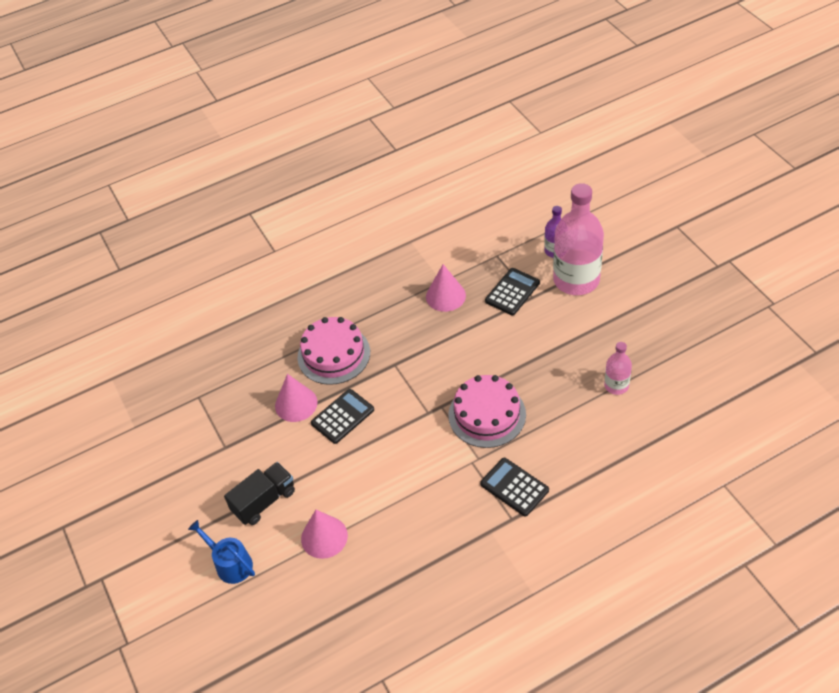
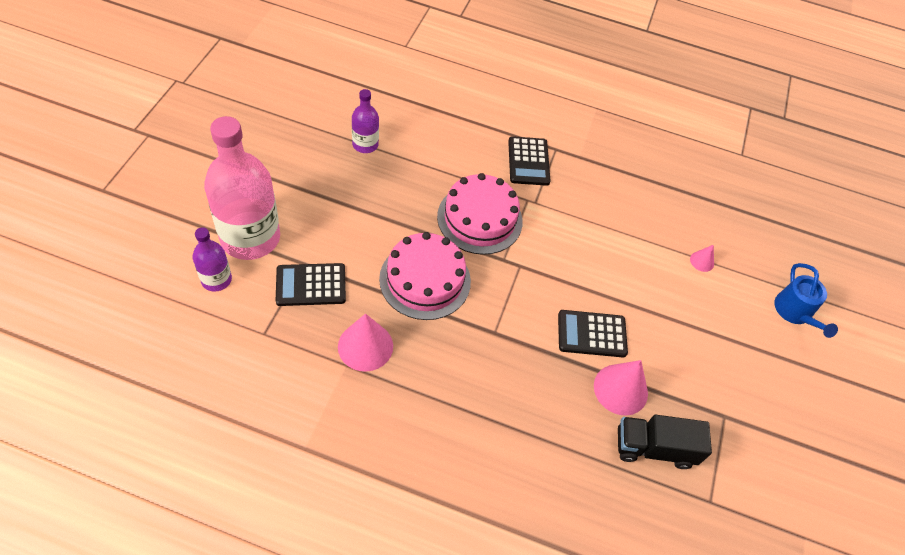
camera: 145 degrees left, 5 degrees up
black truck [224,462,295,525] -> black truck moved to [618,415,712,469]
pink cake [298,317,370,385] -> pink cake moved to [379,232,471,320]
pink cone [301,510,348,559] -> pink cone [690,245,714,272], size x0.50
pink bottle [604,342,632,395] -> purple bottle [352,89,379,153]

